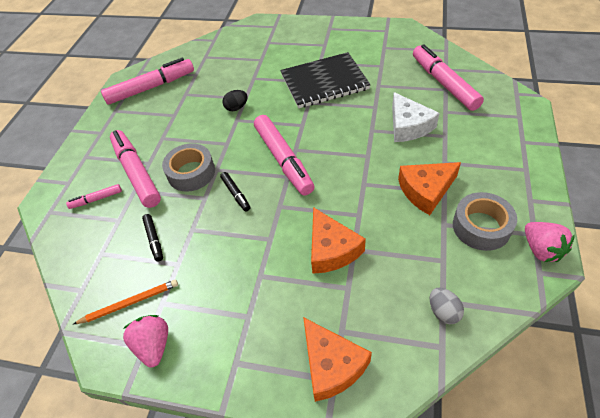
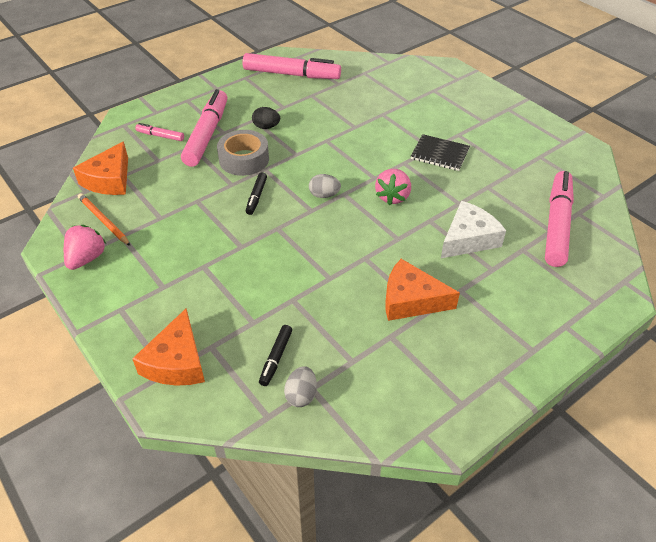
camera: 35 degrees right, 5 degrees down
orange pencil [74,280,178,324] -> orange pencil turned 150 degrees counterclockwise [78,193,130,246]
black marker [142,214,163,261] -> black marker moved to [259,325,292,386]
black egg [222,90,248,111] -> black egg moved to [252,107,280,129]
pink marker [254,115,315,195] -> grey egg [309,174,341,198]
black notebook [280,52,370,108] -> black notebook [411,134,470,171], size x0.57
orange cheese [311,207,366,274] -> orange cheese moved to [73,142,128,195]
white cheese [392,92,440,142] -> white cheese turned 150 degrees counterclockwise [441,201,506,258]
grey tape [453,192,517,251] -> none
pink strawberry [525,222,575,262] -> pink strawberry moved to [375,169,411,205]

